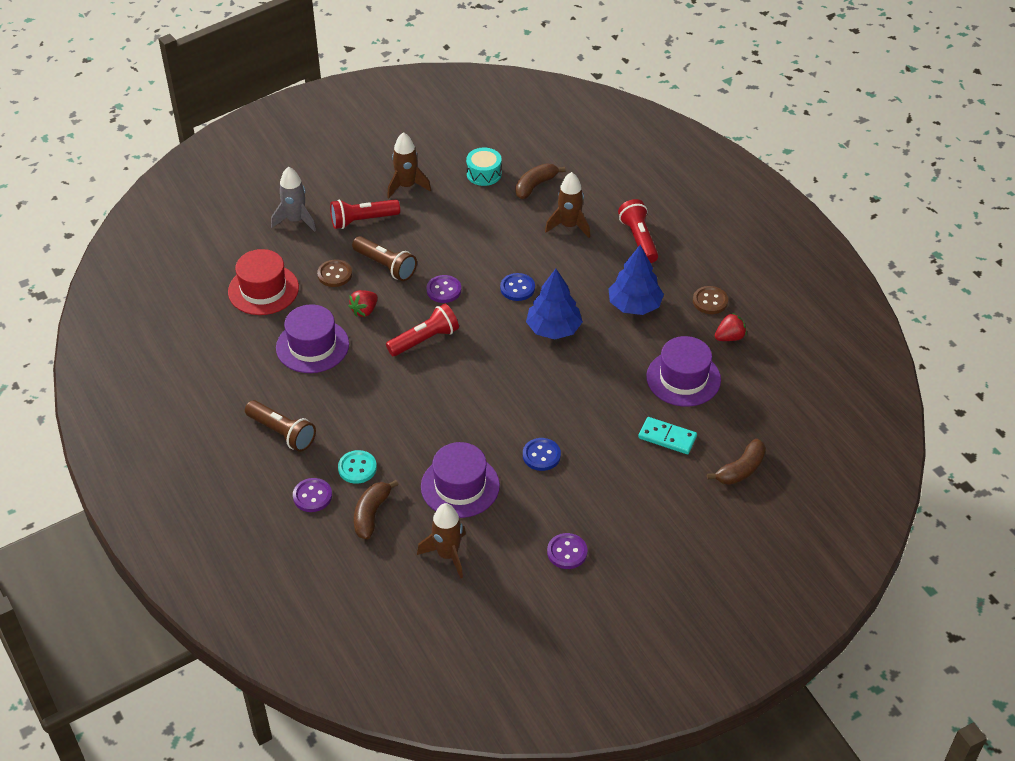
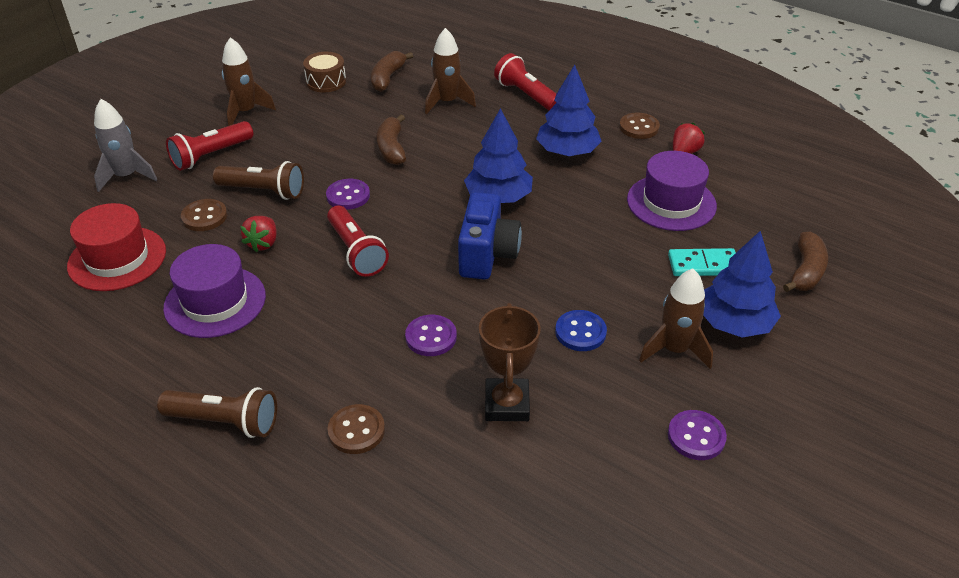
camera: 25 degrees left, 5 degrees down
purple button [293,478,332,512] -> purple button moved to [405,315,457,356]
turquoise button [338,450,377,484] -> brown button [327,404,385,454]
brown banana [354,480,399,539] -> brown banana moved to [377,115,406,165]
red flashlight [386,304,459,356] -> red flashlight turned 120 degrees clockwise [327,206,389,277]
brown rocket [417,503,466,578] -> brown rocket moved to [639,268,713,369]
purple hat [421,442,500,518] -> brown trophy [479,303,541,421]
turquoise drum [466,148,502,186] -> brown drum [303,52,346,92]
blue button [500,273,535,301] -> none
none -> blue camera [458,192,522,279]
none -> blue tree [703,231,781,338]

